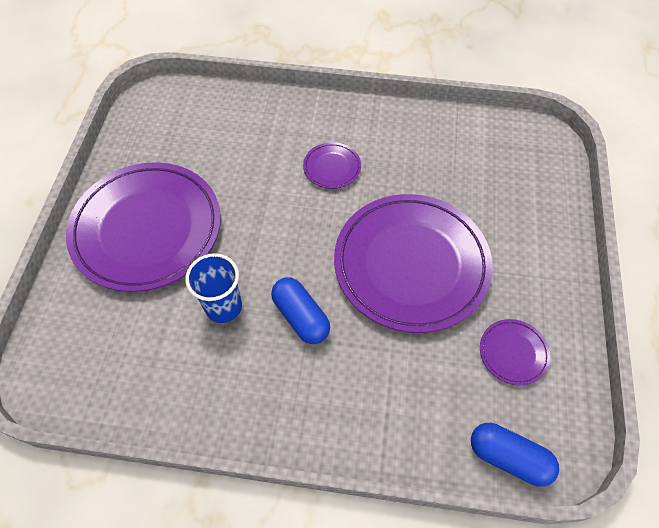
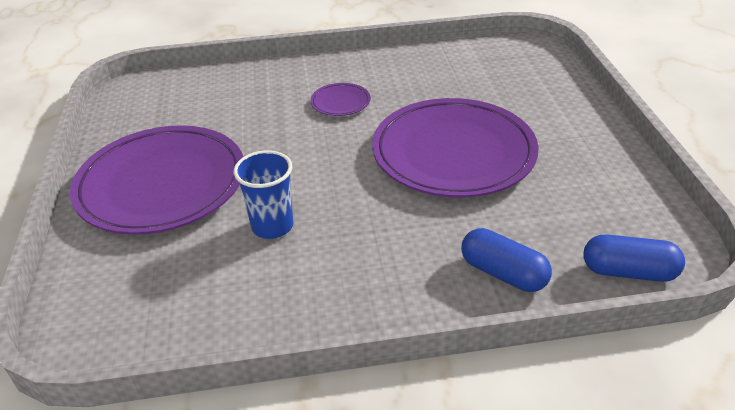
camera: 15 degrees left, 20 degrees down
blue capsule [271,277,330,344] -> blue capsule moved to [461,228,552,292]
purple plate [480,319,550,386] -> none

